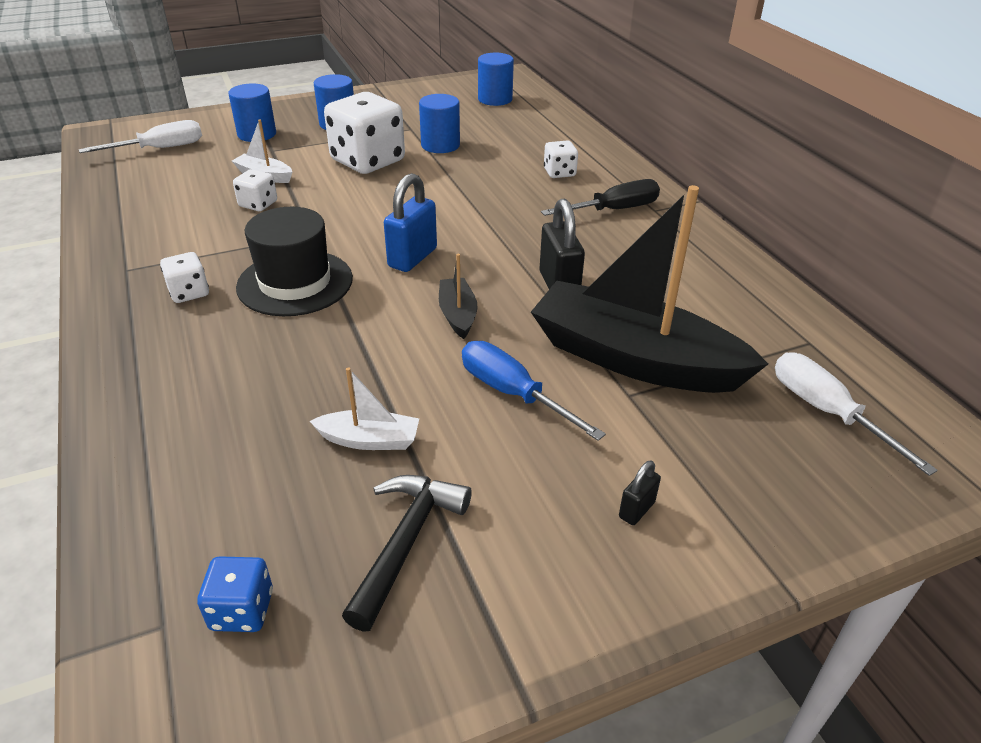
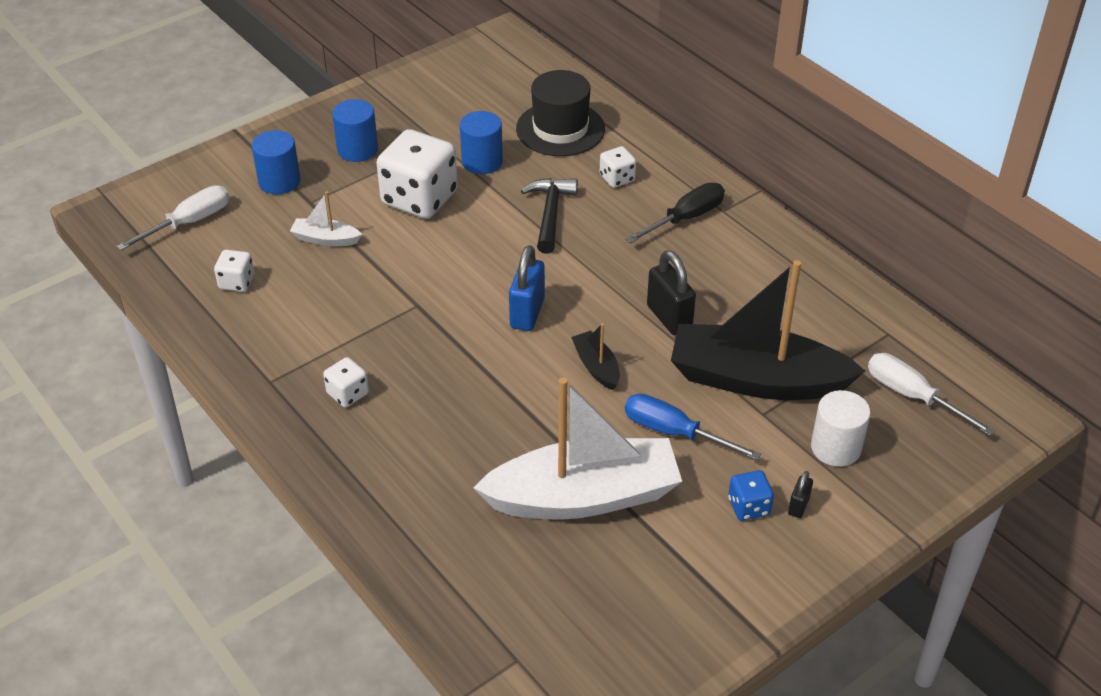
camera: 15 degrees left, 5 degrees up
blue dice [197,556,273,632] -> blue dice moved to [728,470,774,521]
white dice [233,169,277,211] -> white dice moved to [214,250,254,292]
black hat [236,207,353,316] -> black hat moved to [516,70,605,156]
white boat [310,367,419,450] -> white boat [473,378,682,519], size x2.37
black hammer [342,475,472,632] -> black hammer moved to [521,178,578,254]
blue cylinder [478,53,514,106] -> none
none -> white cylinder [811,390,871,467]

